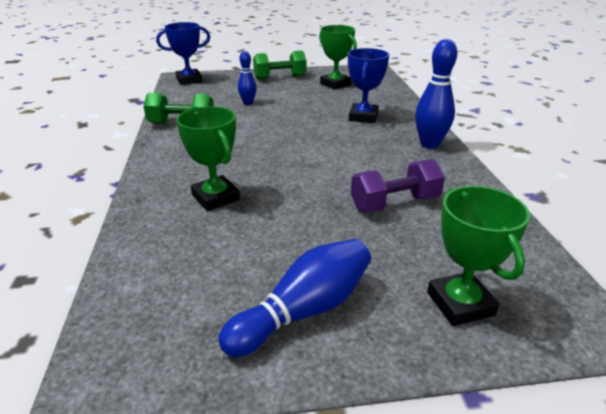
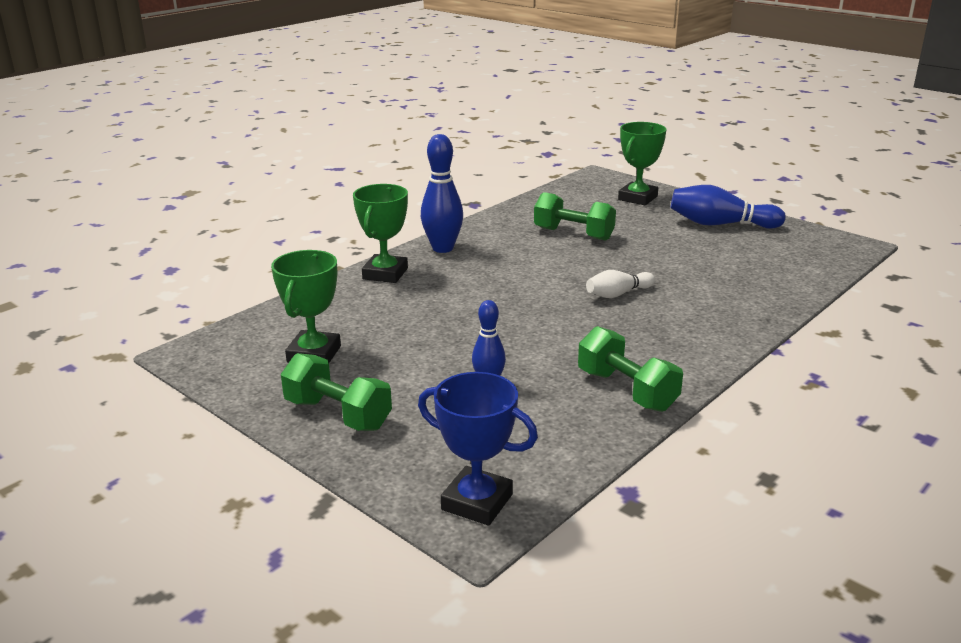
camera: 130 degrees left, 5 degrees down
green trophy [176,106,240,211] -> green trophy moved to [353,184,408,283]
blue trophy [348,48,389,123] -> none
purple dumbbell [351,159,445,212] -> green dumbbell [534,192,616,241]
none -> white bowling pin [586,270,655,298]

